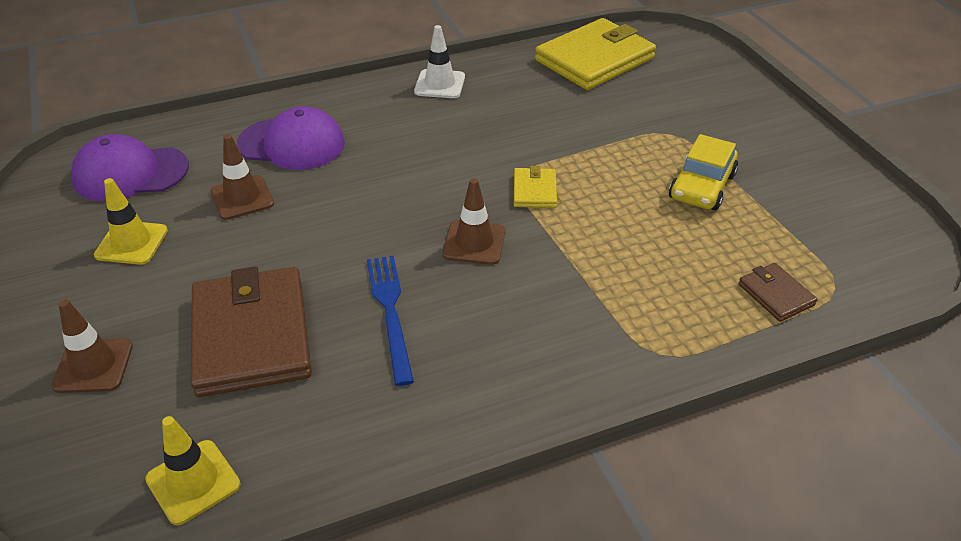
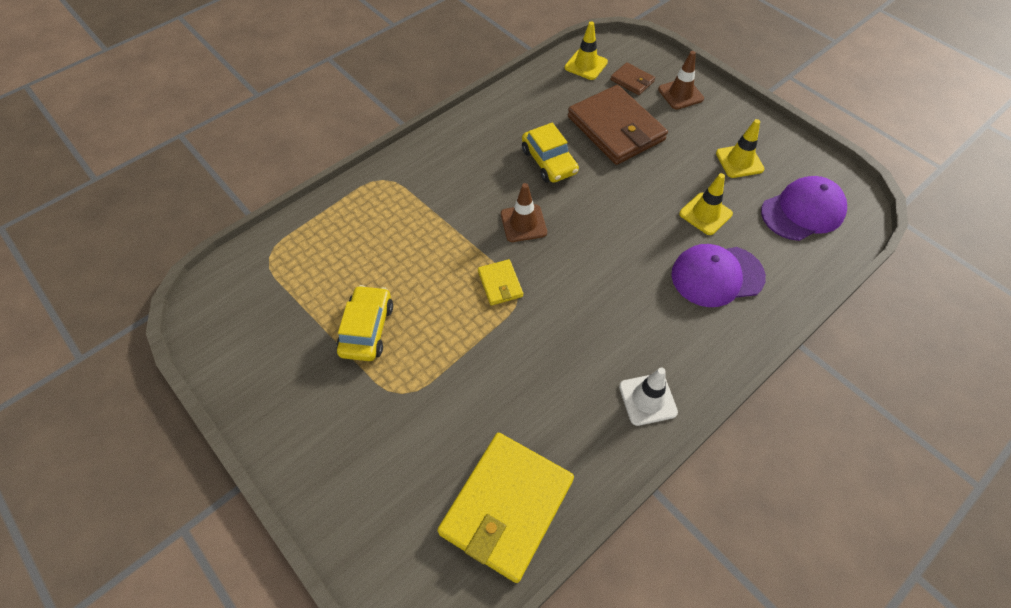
camera: 160 degrees right, 15 degrees up
brown traffic cone [211,134,274,220] -> yellow traffic cone [679,173,733,235]
blue fork [367,256,414,386] -> yellow car [522,123,579,183]
brown wallet [738,263,818,322] -> brown wallet moved to [610,62,655,95]

